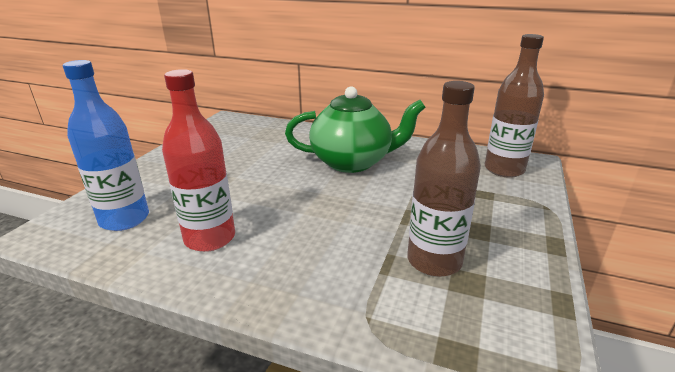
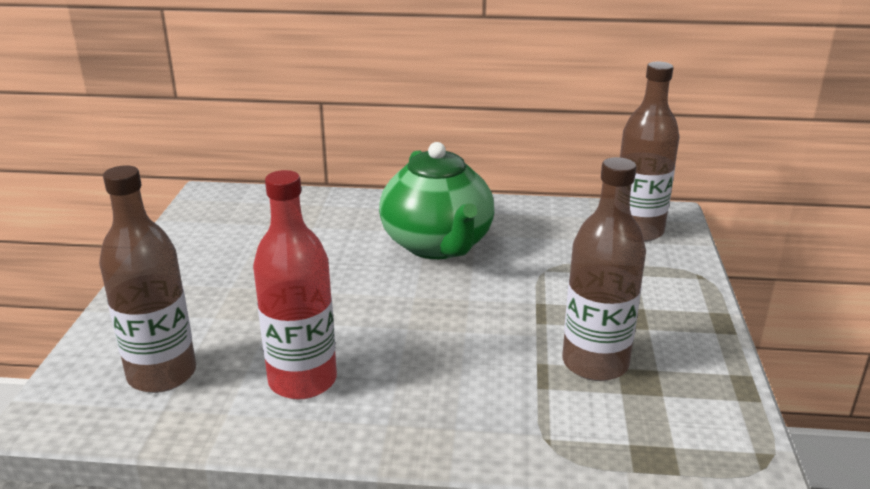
camera: 15 degrees left, 0 degrees up
blue bottle [63,60,149,231] -> brown bottle [99,165,196,393]
green teapot [285,86,426,173] -> green teapot turned 90 degrees clockwise [379,142,494,259]

